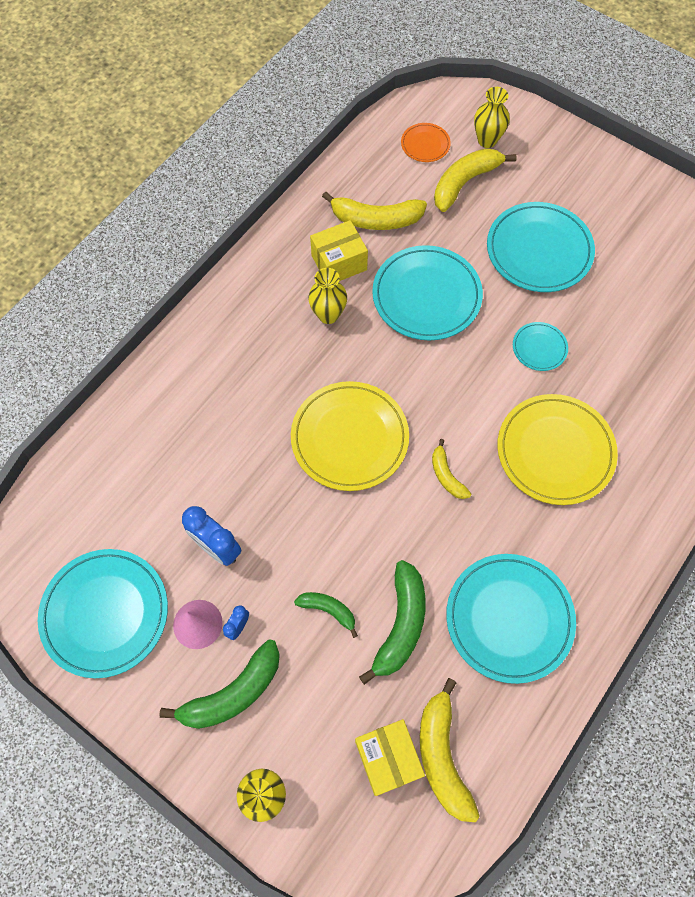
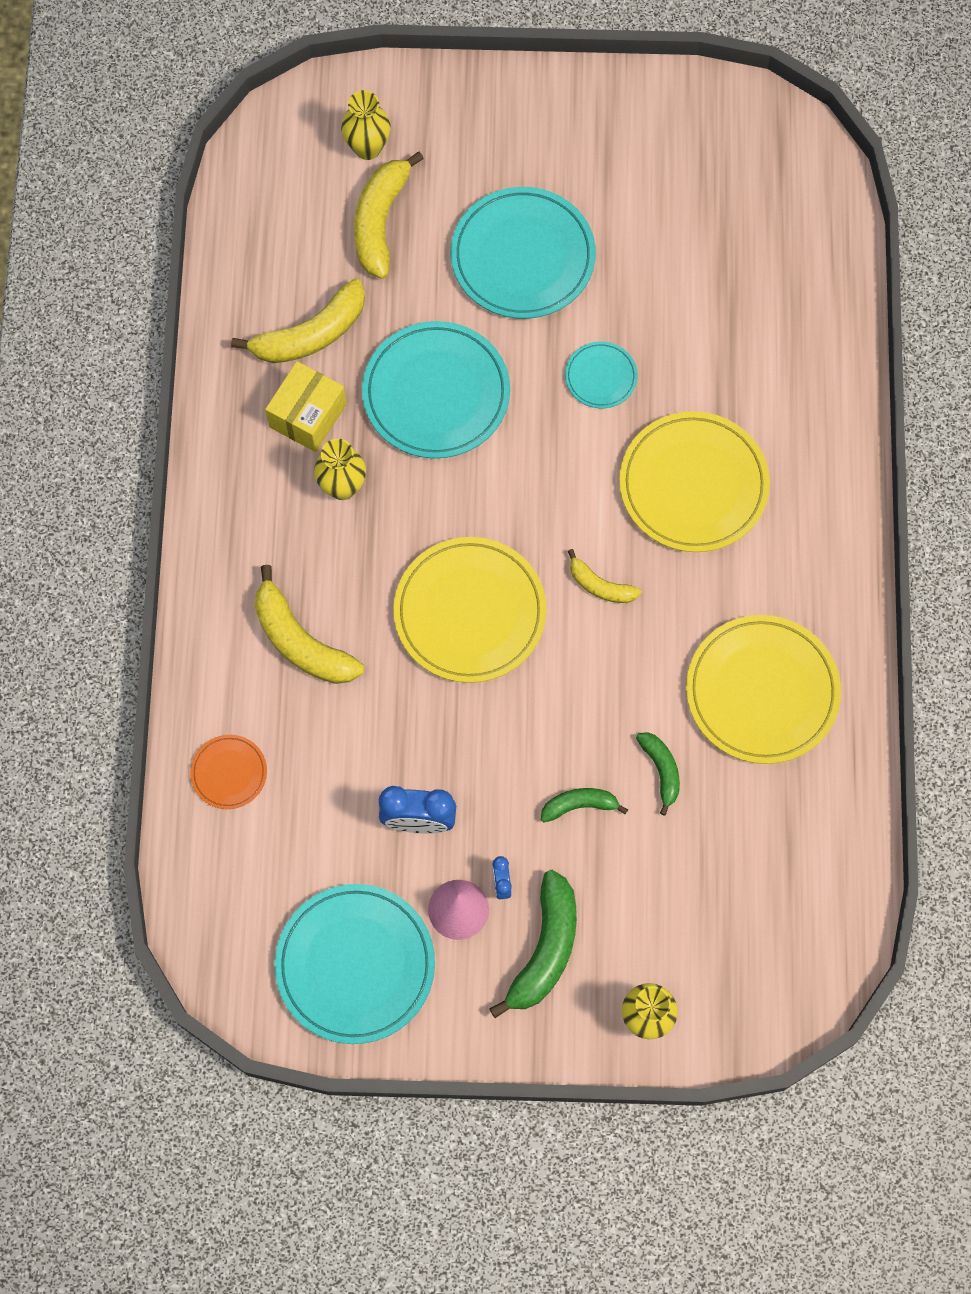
camera: 35 degrees left, 5 degrees up
yellow box [355,719,425,796] -> none
green banana [359,560,426,685] -> green banana [636,732,680,815], size x0.56
orange plate [401,123,451,162] -> orange plate moved to [190,735,267,809]
yellow banana [420,678,480,822] -> yellow banana moved to [255,565,364,684]
turquoise plate [446,554,576,684] -> yellow plate [686,615,841,764]

